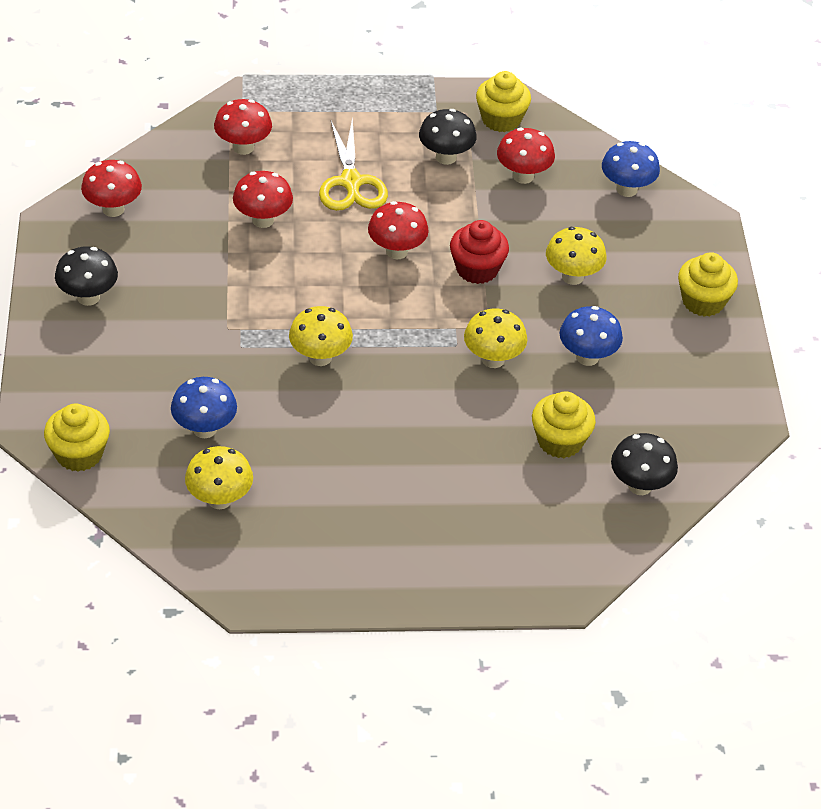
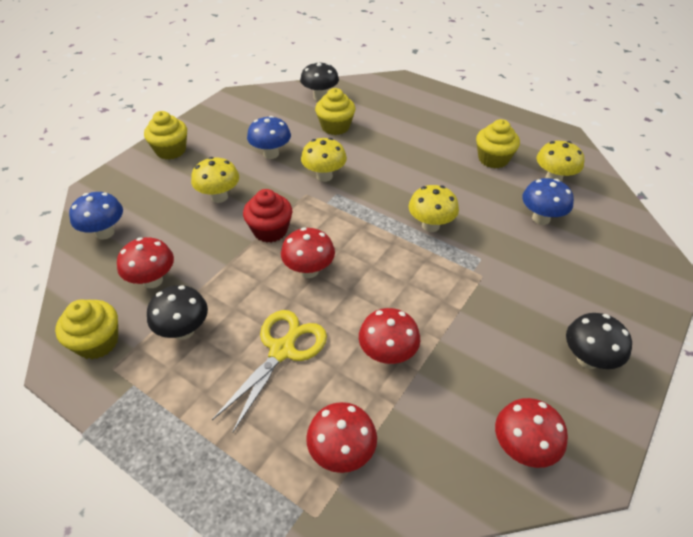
camera: 140 degrees left, 0 degrees up
yellow cupcake [44,403,110,472] -> yellow cupcake moved to [476,119,520,168]

